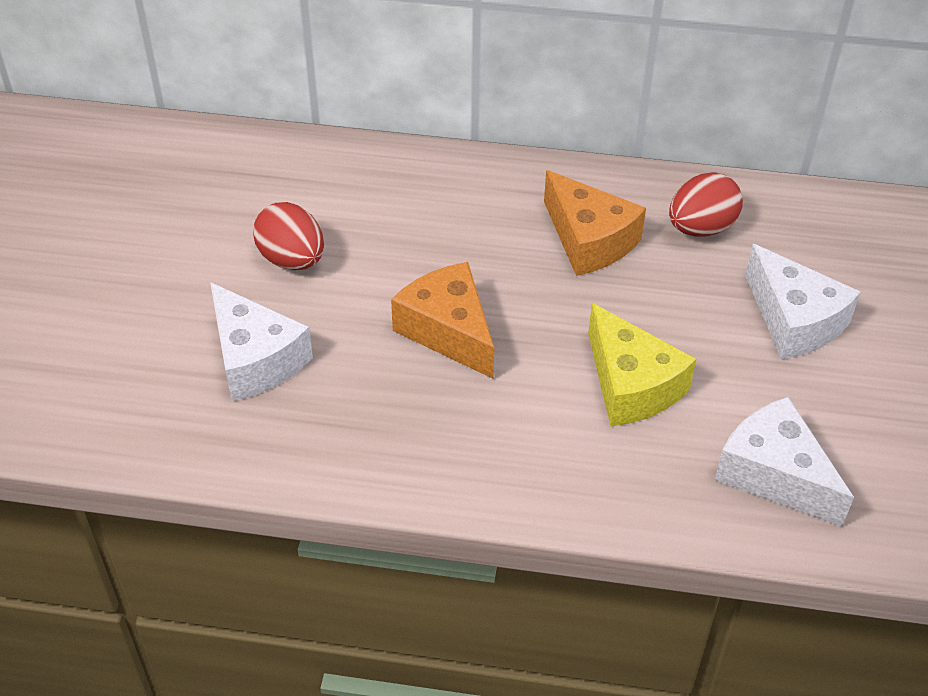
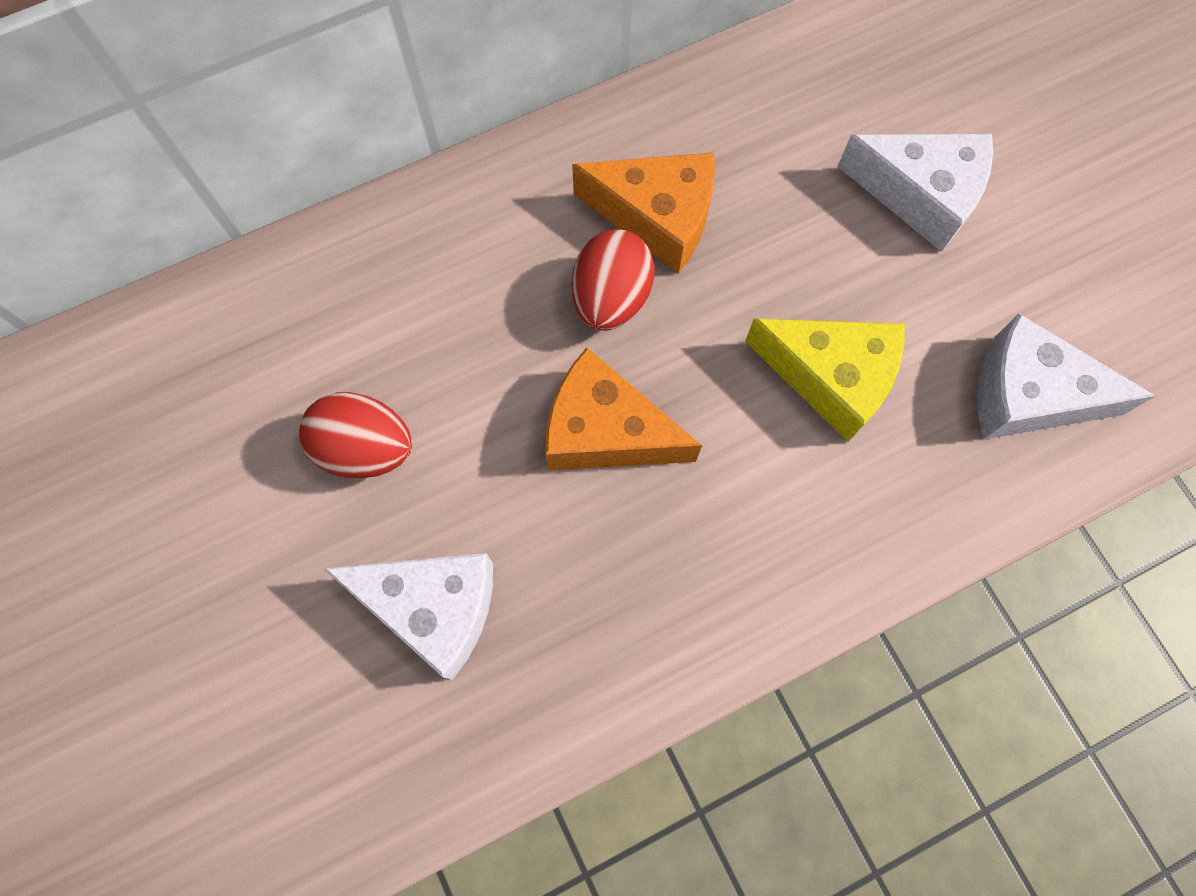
camera: 35 degrees left, 25 degrees up
red egg [669,172,743,237] -> red egg moved to [572,229,655,331]

